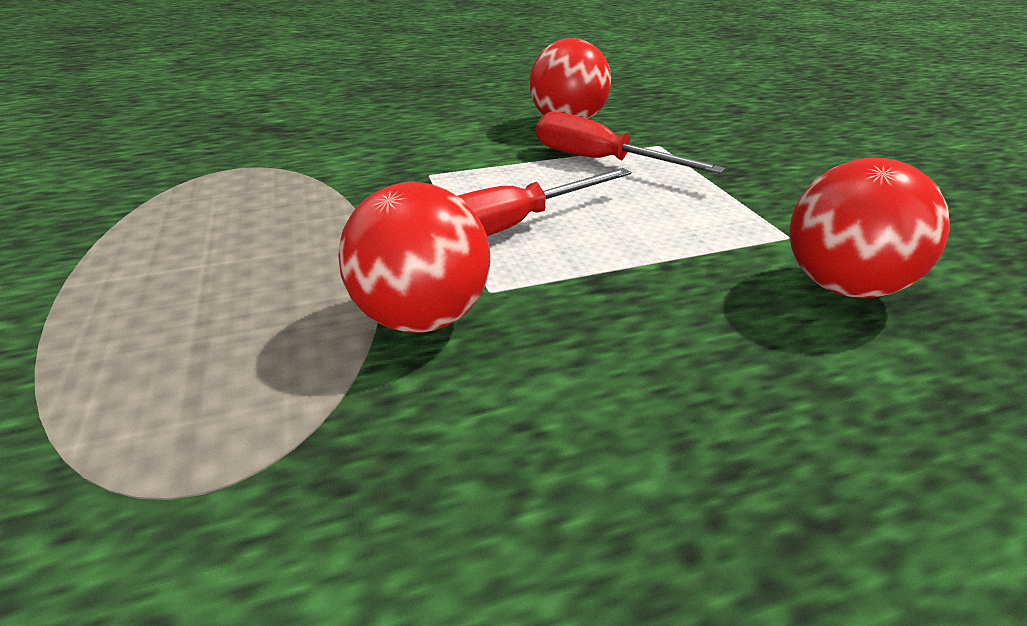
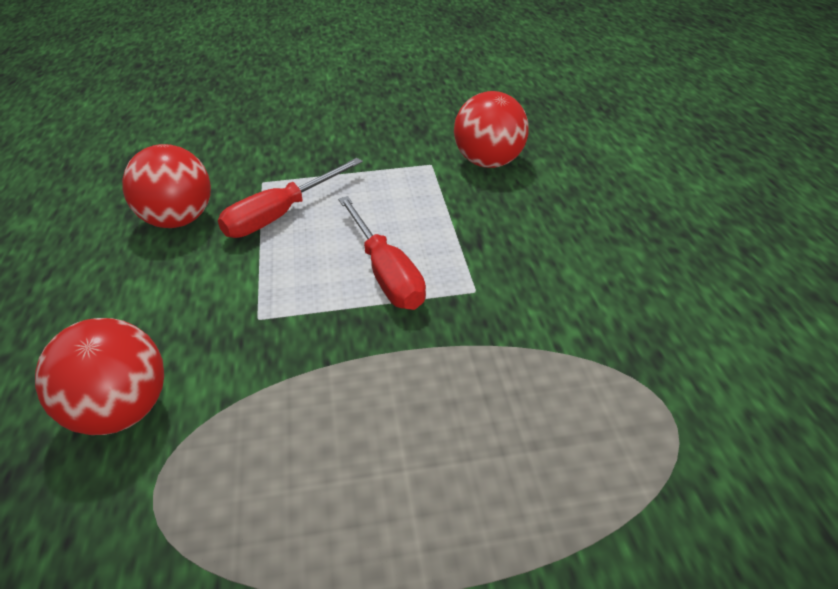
camera: 80 degrees left, 5 degrees up
red ball [338,182,490,333] -> red ball moved to [35,318,164,435]

